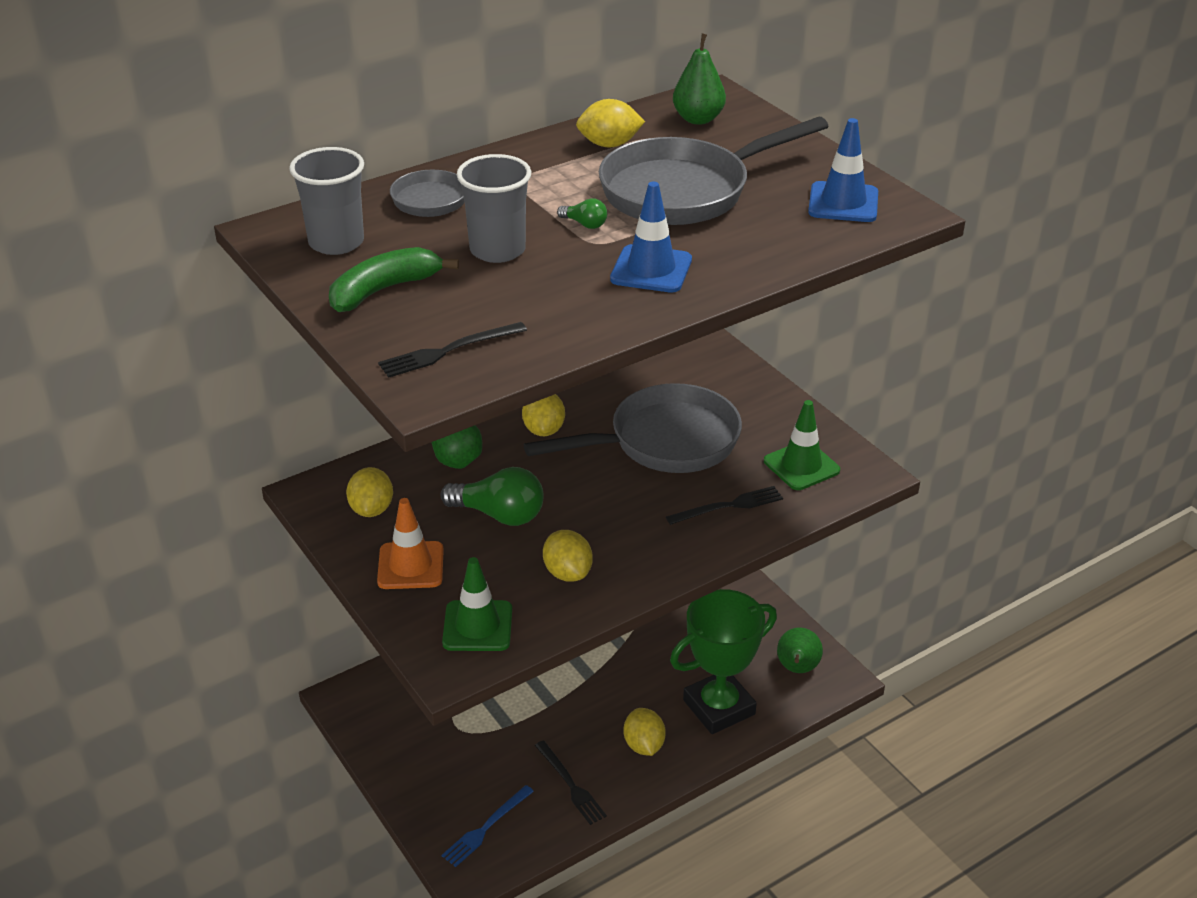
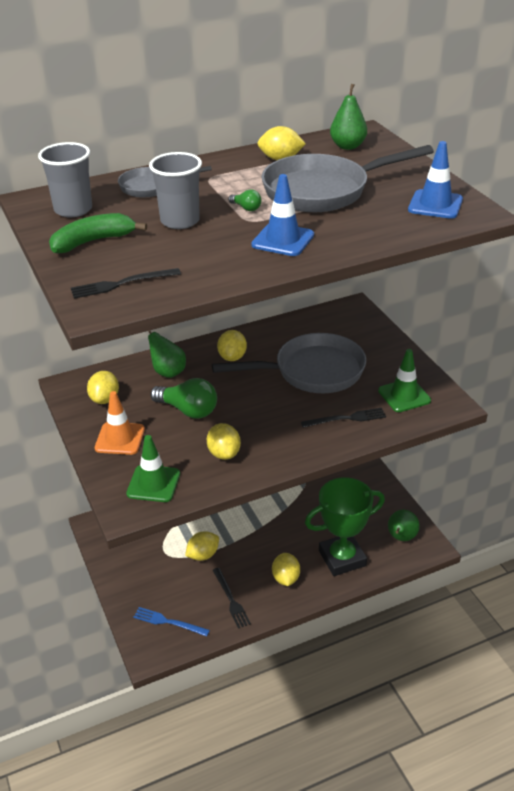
camera: 10 degrees right, 0 degrees up
blue fork [442,785,534,867] -> blue fork turned 60 degrees clockwise [133,607,210,636]
none -> yellow lemon [185,531,219,561]

